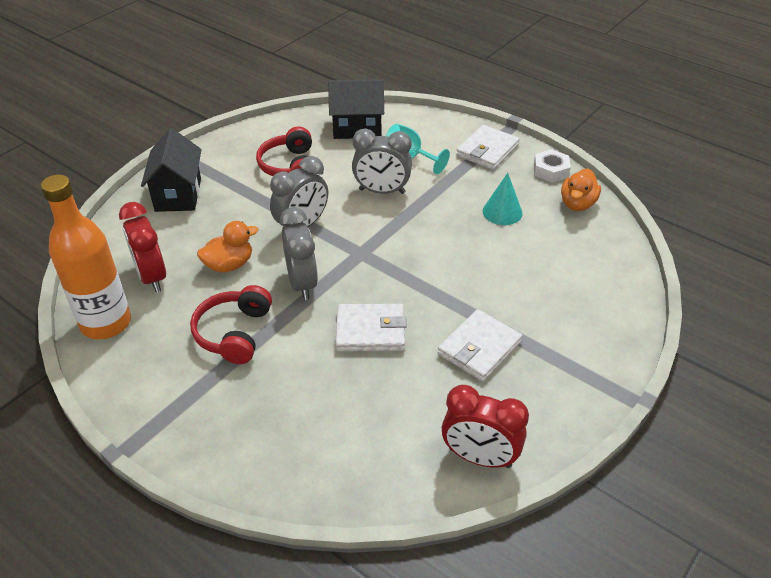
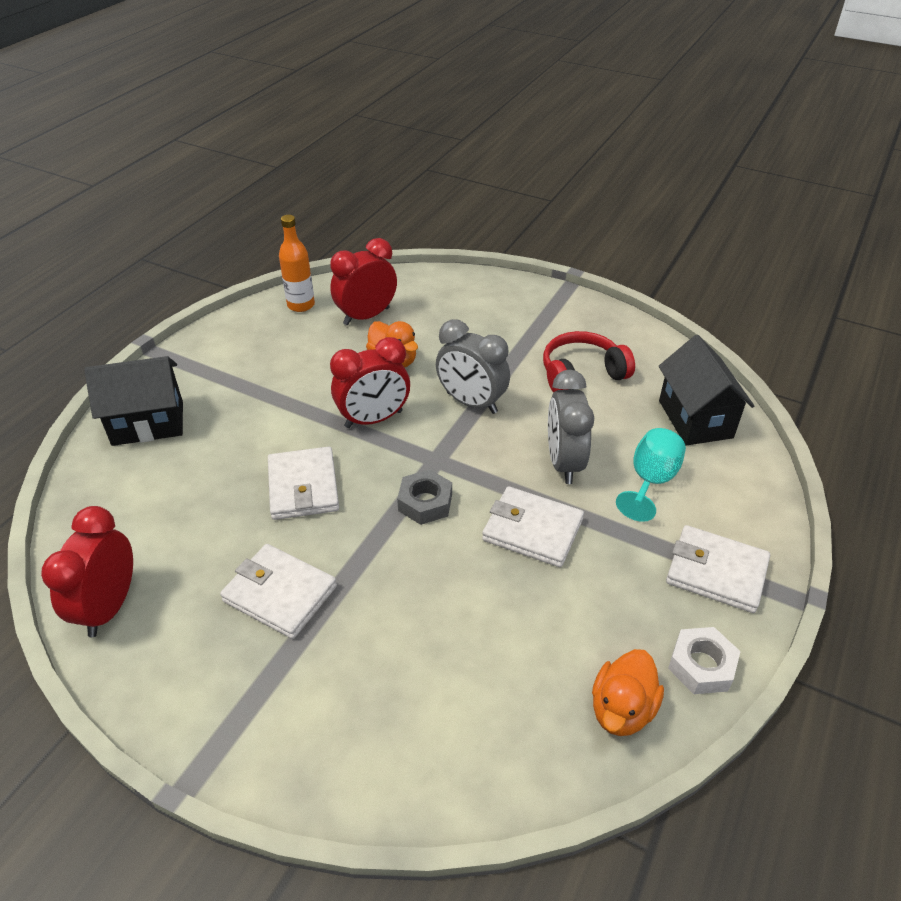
camera: 80 degrees right, 0 degrees up
orange bottle [41,174,131,339] -> orange bottle [279,215,315,312], size x0.58
black house [141,128,202,212] -> black house moved to [84,356,183,446]
red headphones [190,285,272,364] -> none
grey clock [280,207,318,300] -> red clock [330,337,410,428]
turquoise cone [482,173,523,225] -> none
orange duck [561,168,601,211] -> orange duck turned 75 degrees counterclockwise [592,649,664,736]
none -> grey nut [397,469,452,525]
none -> white wallet [482,486,584,567]

